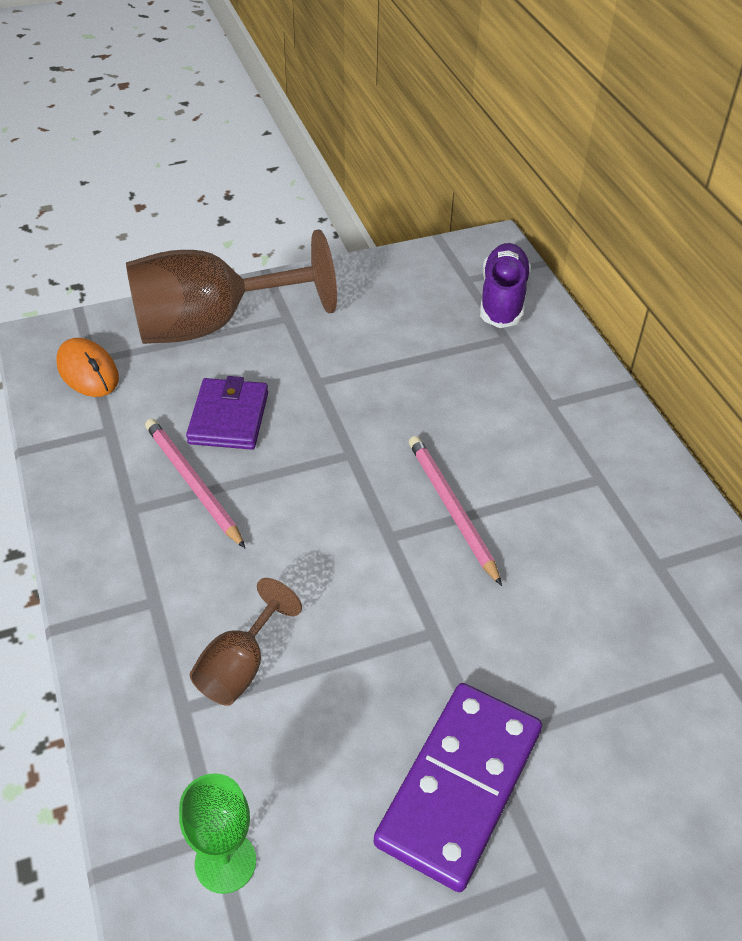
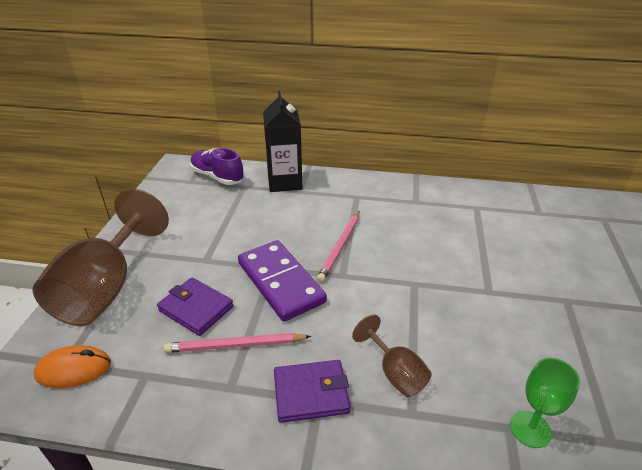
camera: 60 degrees left, 10 degrees down
purple domino [374,683,542,892] -> purple domino moved to [238,240,327,322]
pink pencil [409,436,502,586] -> pink pencil turned 75 degrees counterclockwise [317,211,359,282]
none -> black carton [263,91,302,192]
none -> purple wallet [274,360,351,423]

